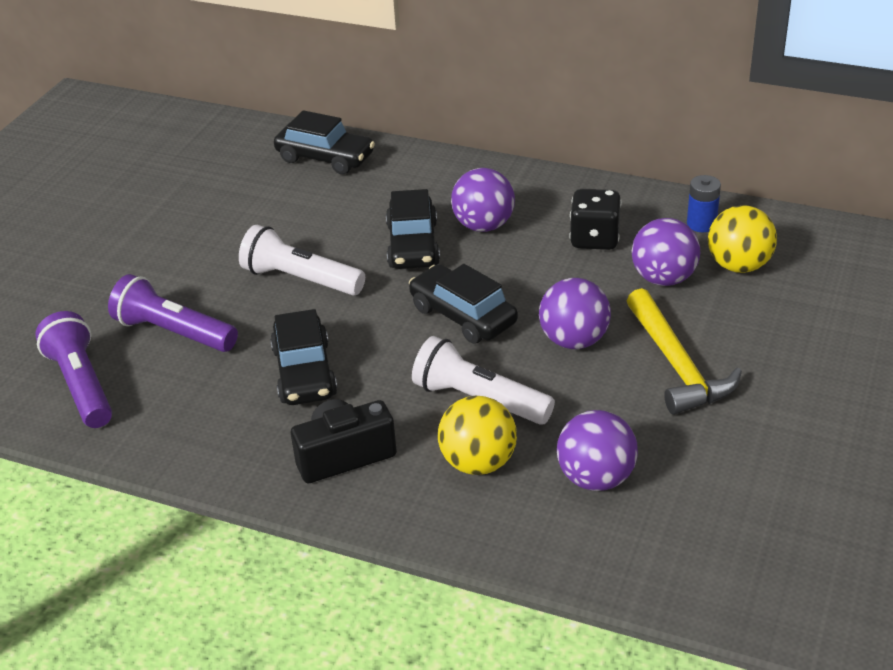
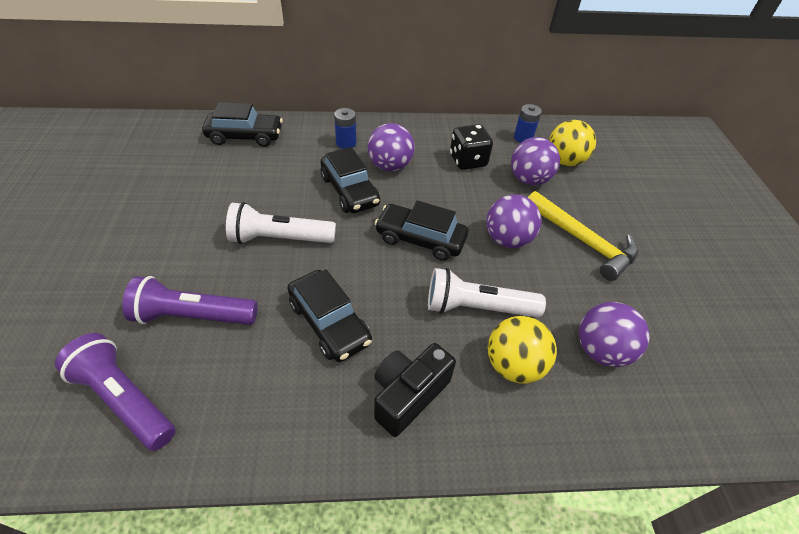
camera: 30 degrees left, 10 degrees up
none -> blue battery [334,108,356,149]

